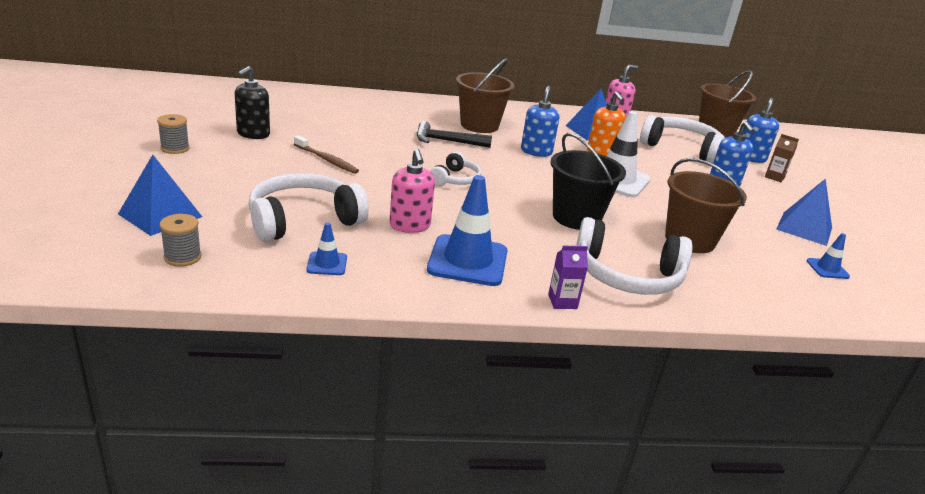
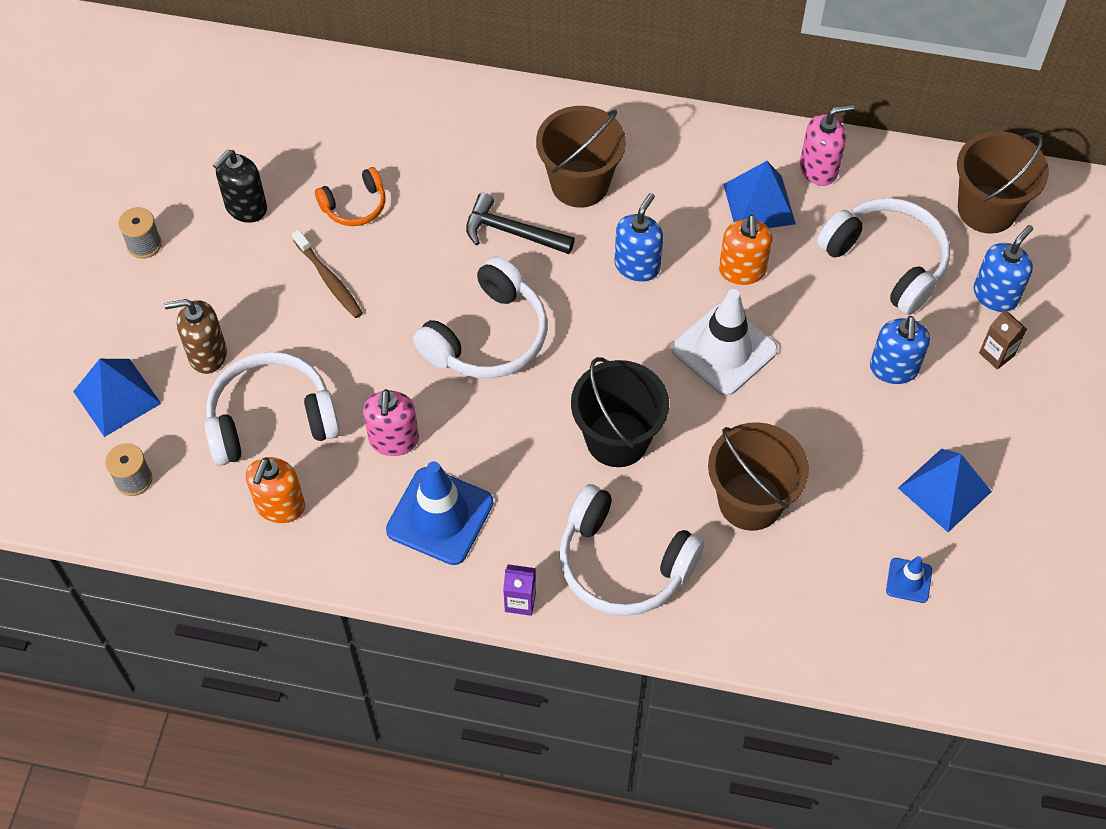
camera: 20 degrees right, 30 degrees up
blue traffic cone [306,222,347,275] -> orange soap dispenser [246,457,305,523]
white headphones [430,151,481,186] -> white headphones [413,256,547,379], size x1.80
none -> brown soap dispenser [164,299,227,374]
none -> orange headphones [315,167,386,226]

